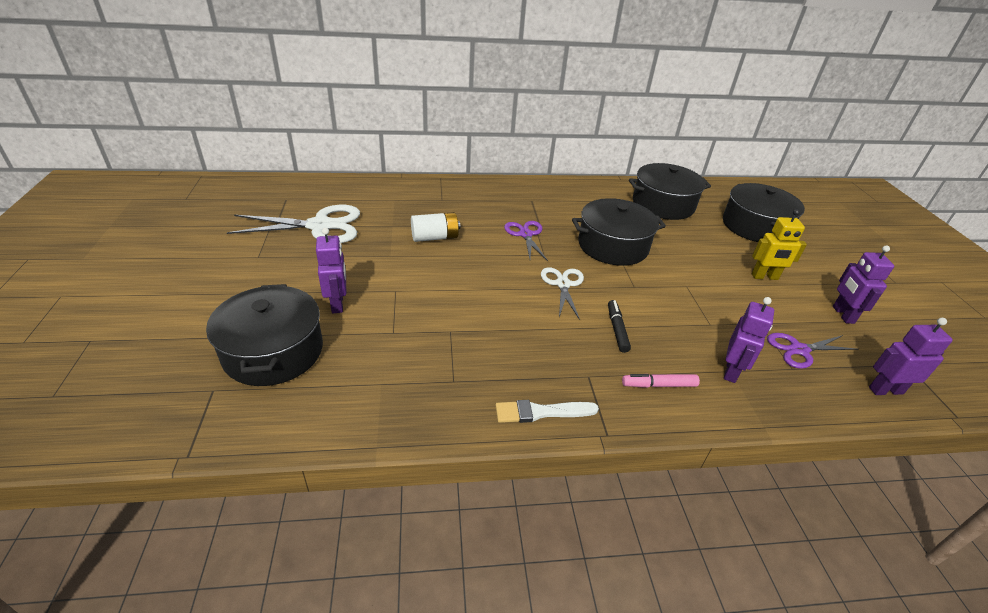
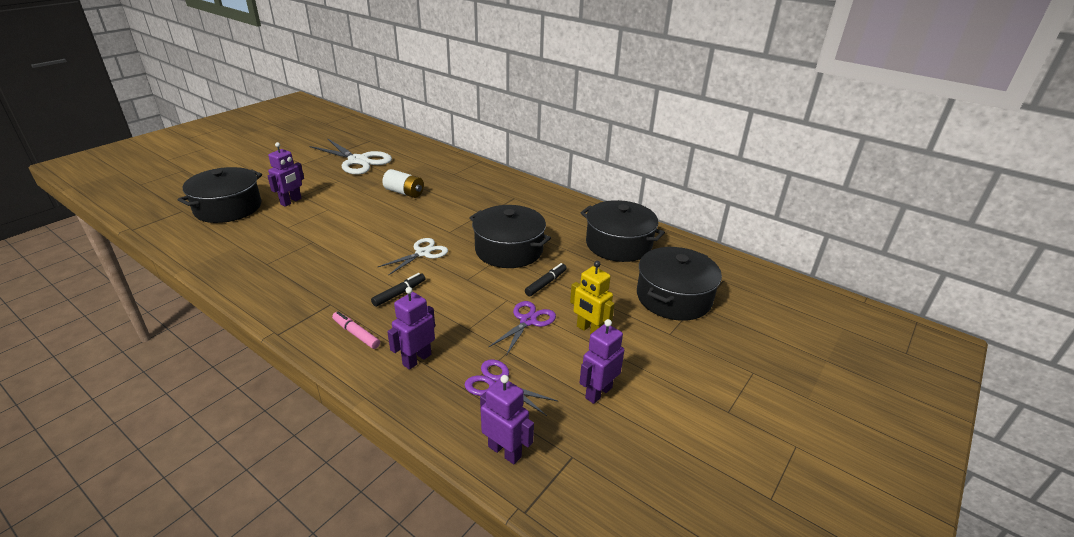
camera: 45 degrees right, 5 degrees down
white brush [496,400,599,423] -> none
purple scissors [504,221,548,261] -> purple scissors moved to [488,301,556,356]
purple robot [724,297,774,383] -> purple robot turned 150 degrees clockwise [387,287,435,370]
none -> black marker [525,263,567,296]

